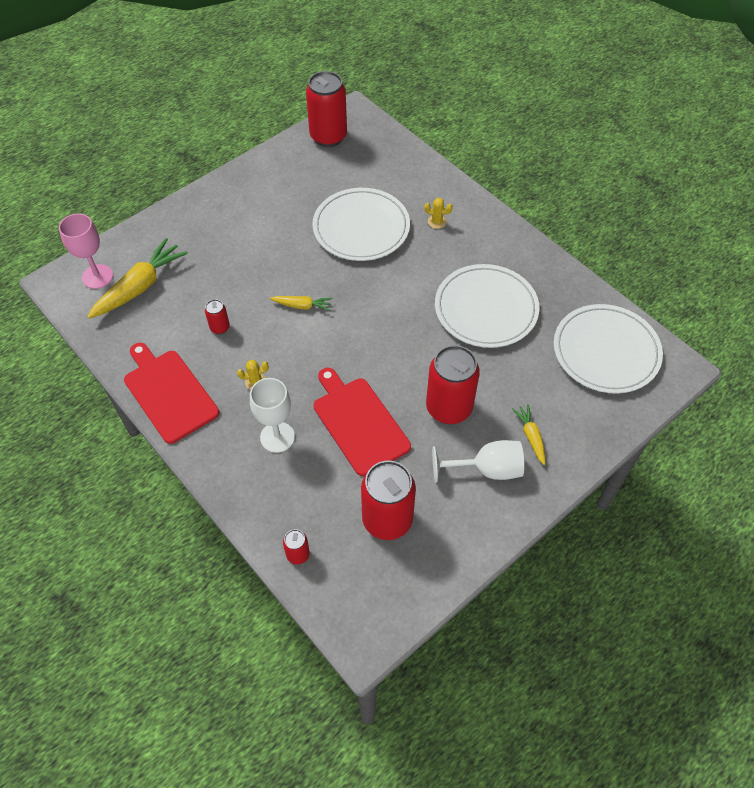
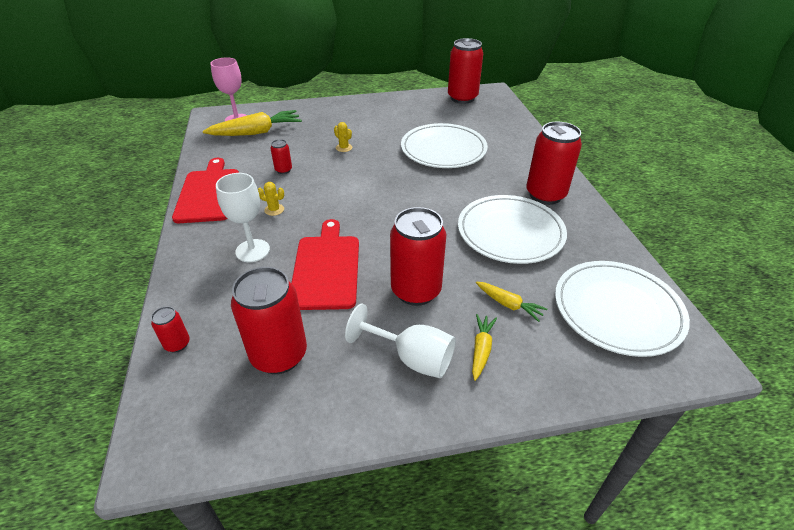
camera: 30 degrees right, 15 degrees down
yellow carrot [270,296,333,311] -> yellow carrot moved to [476,281,547,322]
yellow cactus [425,198,453,229] -> yellow cactus moved to [334,122,352,152]
none -> red can [526,121,582,205]

